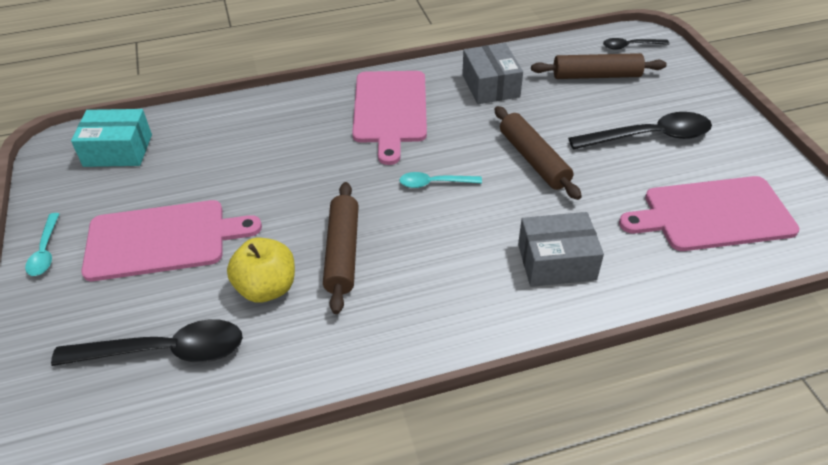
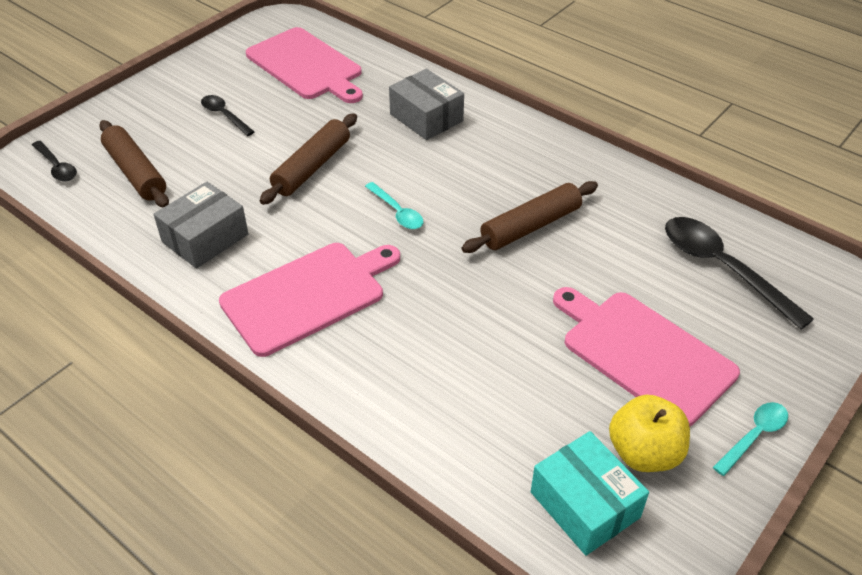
camera: 125 degrees left, 0 degrees up
yellow apple [227,238,295,303] -> yellow apple moved to [609,395,690,472]
black spoon [568,112,712,150] -> black spoon [201,95,254,136], size x0.54

